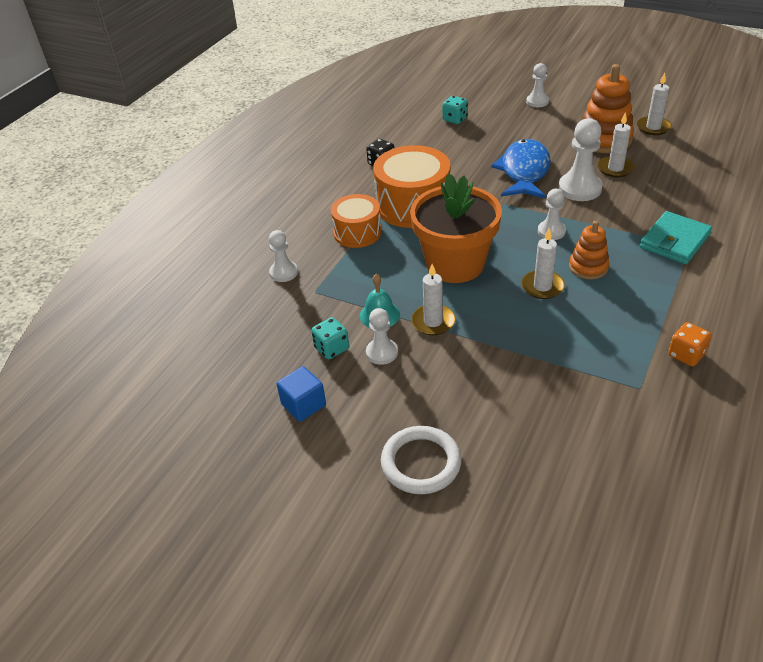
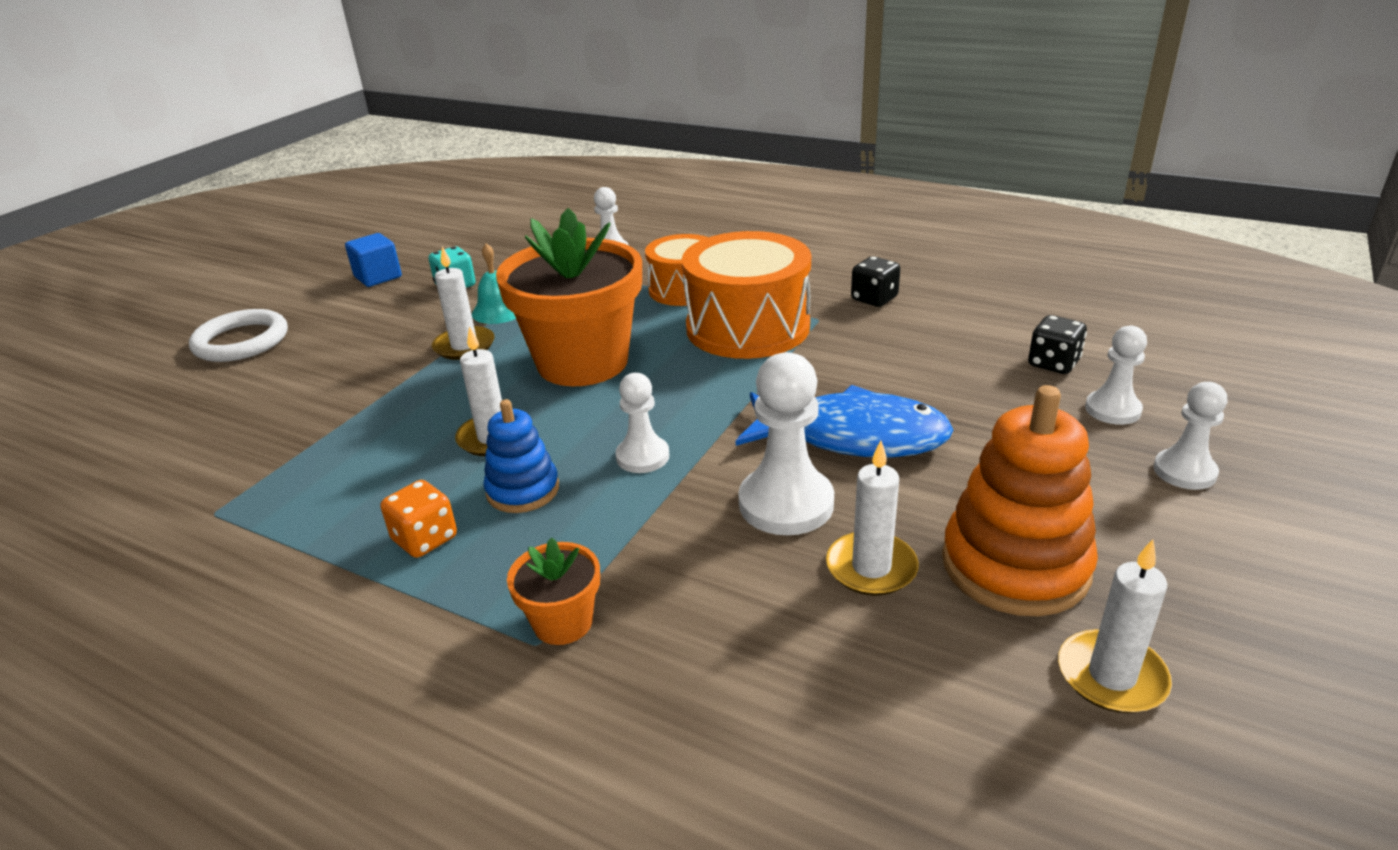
camera: 90 degrees right, 10 degrees down
white pawn [366,308,398,365] -> white pawn moved to [1085,326,1147,425]
turquoise dice [442,96,468,124] -> black dice [1028,315,1087,374]
orange stacking toy [569,221,609,279] -> blue stacking toy [483,399,559,513]
turquoise wallet [640,211,712,264] -> orange flower pot [507,538,600,645]
orange dice [668,322,712,366] -> orange dice moved to [380,480,457,558]

